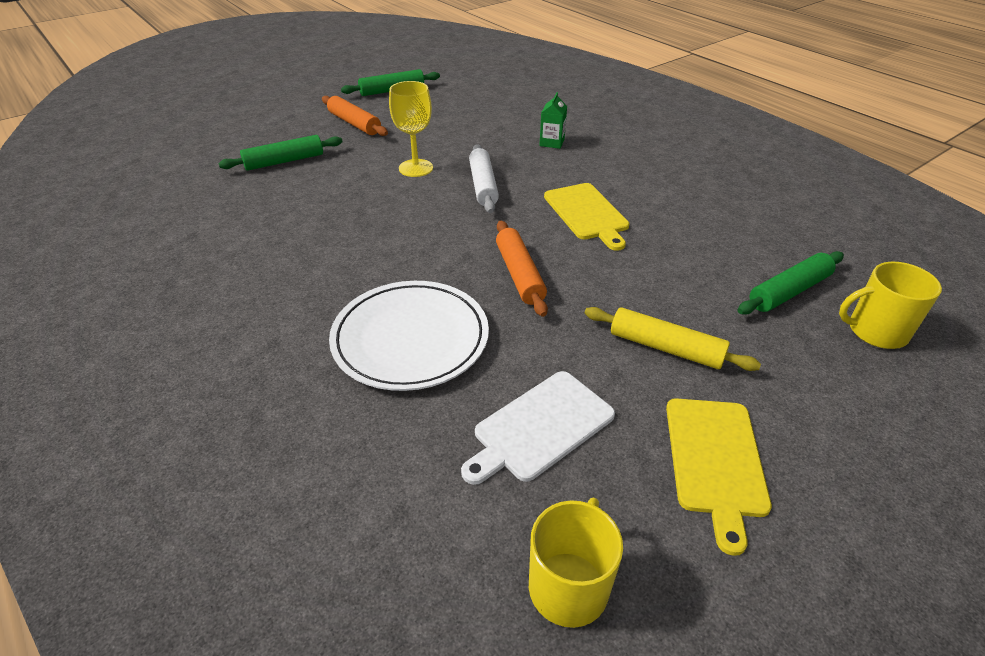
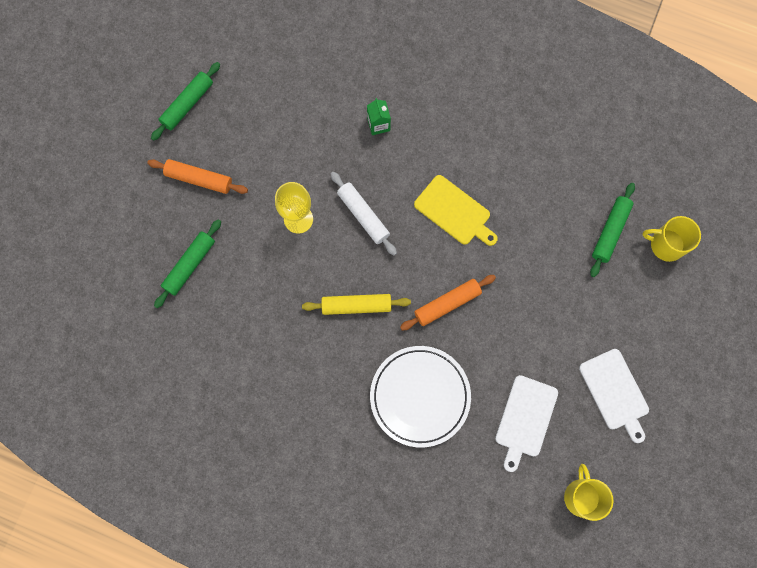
camera: 30 degrees left, 35 degrees up
orange rolling pin [496,221,548,317] -> orange rolling pin turned 75 degrees counterclockwise [400,275,496,330]
yellow rolling pin [585,307,761,371] -> yellow rolling pin moved to [302,294,411,315]
yellow cutting board [666,398,772,556] -> white cutting board [579,349,649,443]
yellow mug [839,262,942,349] -> yellow mug turned 45 degrees clockwise [642,216,701,262]

